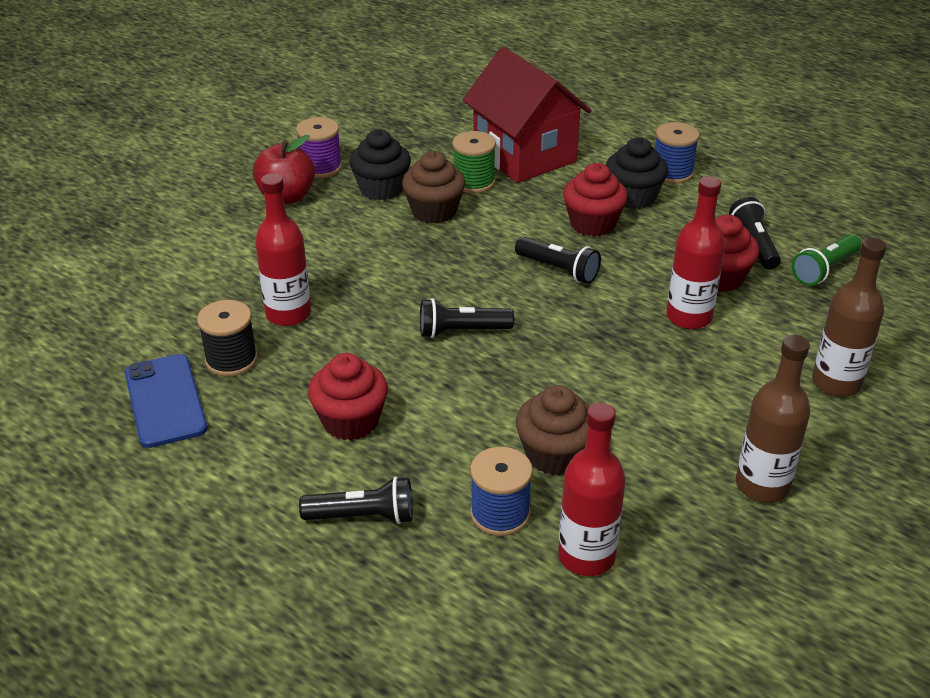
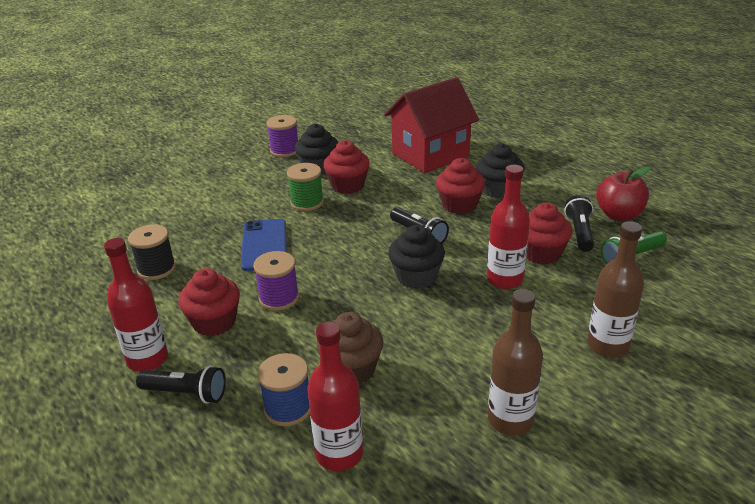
camera: 15 degrees right, 5 degrees down
blue phone [125,354,207,448] -> blue phone moved to [241,219,287,271]
red apple [253,135,315,204] -> red apple moved to [596,167,651,221]
red bottle [255,174,311,326] -> red bottle moved to [104,238,168,372]
brown cupcake [402,151,465,224] -> red cupcake [323,140,370,194]
black flashlight [420,298,514,338] -> none
green spool [452,131,496,193] -> green spool moved to [287,163,324,211]
red house [463,47,592,183] -> red house turned 75 degrees clockwise [384,77,479,173]
blue spool [655,122,699,184] -> none
none -> purple spool [253,251,299,311]
none -> black cupcake [388,225,445,289]

